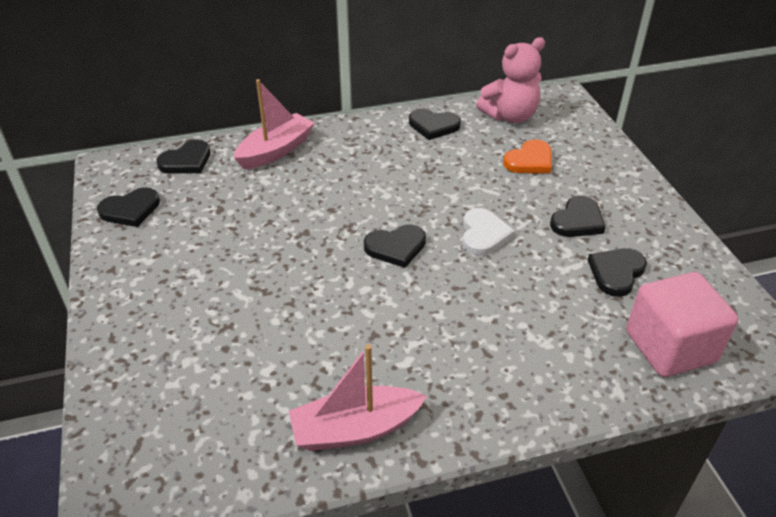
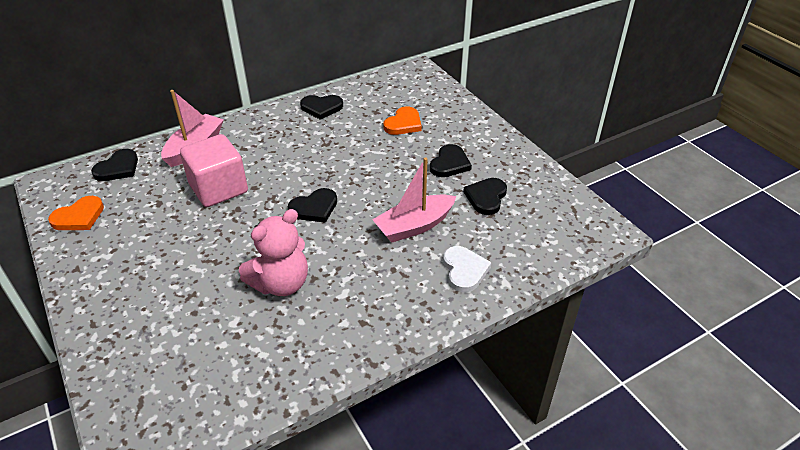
camera: 15 degrees left, 0 degrees up
black heart [97,187,160,227] -> orange heart [48,196,104,230]
pink boat [289,344,427,451] -> pink boat moved to [372,157,456,243]
white heart [462,208,515,256] -> white heart moved to [443,246,492,292]
pink teddy bear [476,37,545,123] -> pink teddy bear moved to [239,209,308,296]
pink cube [626,272,738,377] -> pink cube moved to [180,134,248,207]

